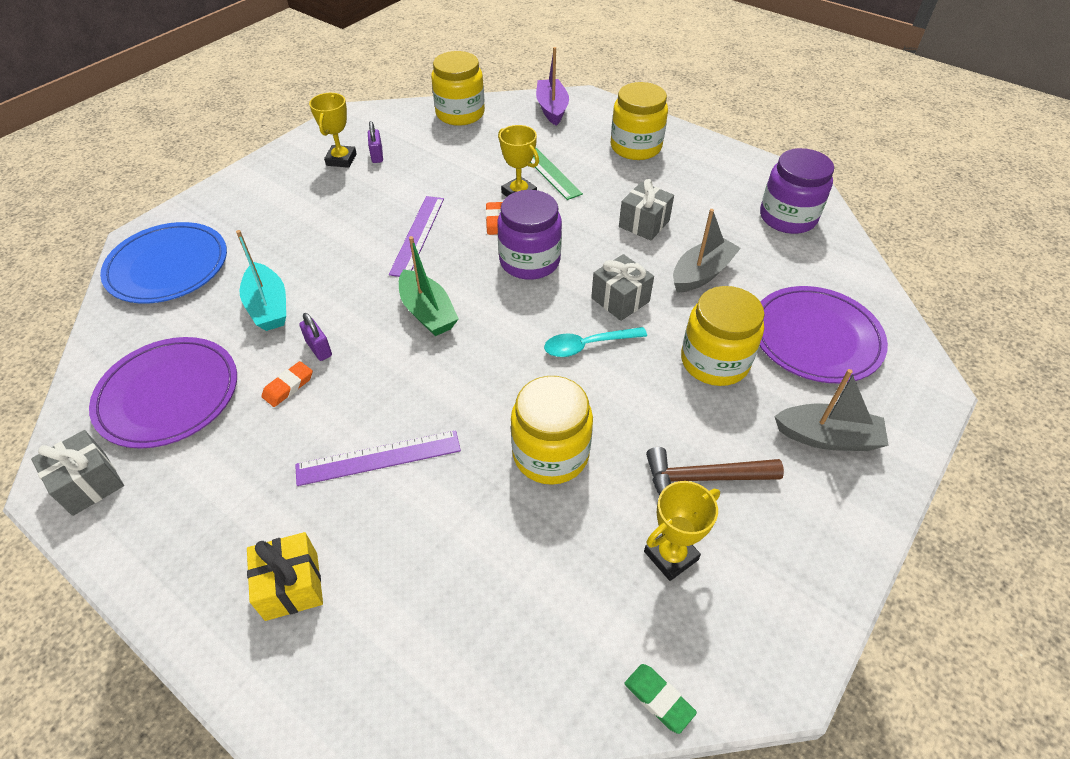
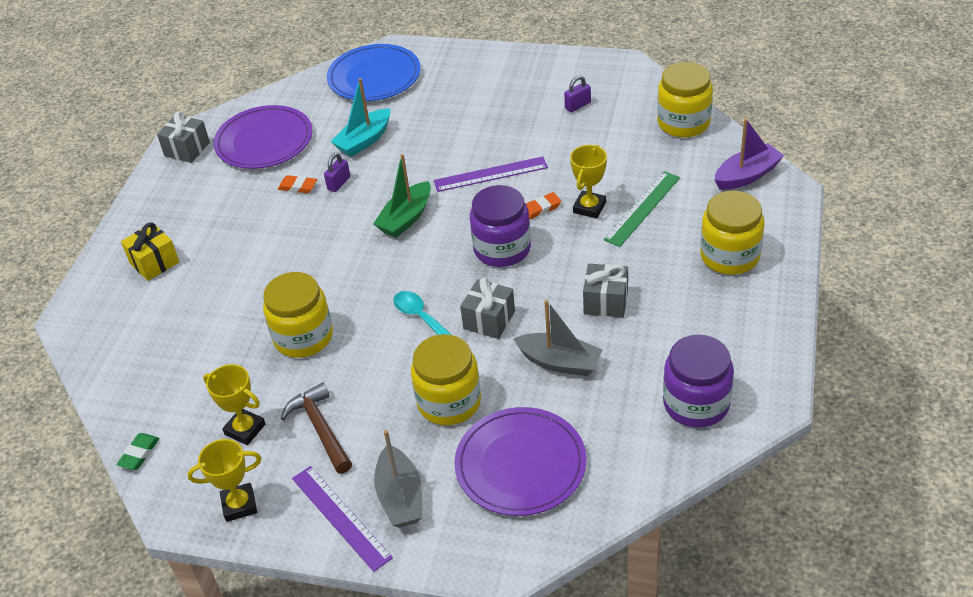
camera: 70 degrees right, 5 degrees down
purple ruler [295,430,461,486] -> purple ruler moved to [292,466,393,572]
yellow trophy [309,93,357,168] -> yellow trophy moved to [187,439,261,522]

